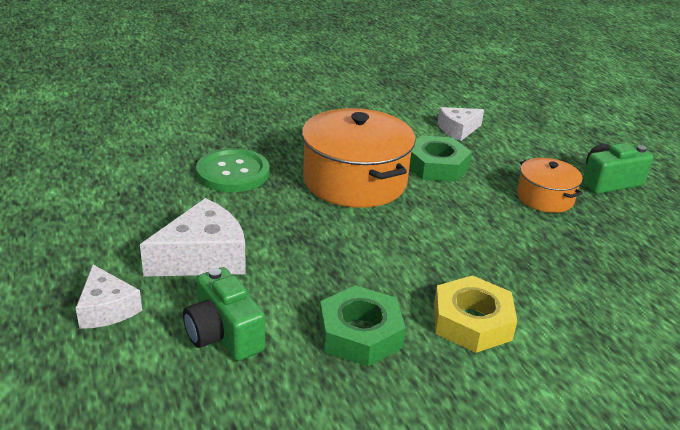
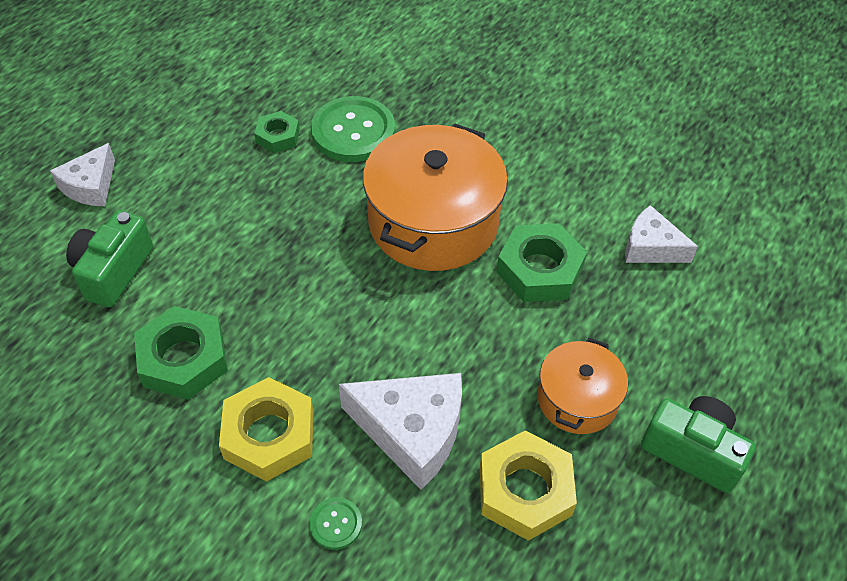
camera: 55 degrees right, 20 degrees up
white cheese [140,198,246,277] -> white cheese moved to [339,373,462,490]
none -> green nut [254,111,300,153]
none -> green button [309,498,362,550]
none -> yellow nut [480,430,577,541]

